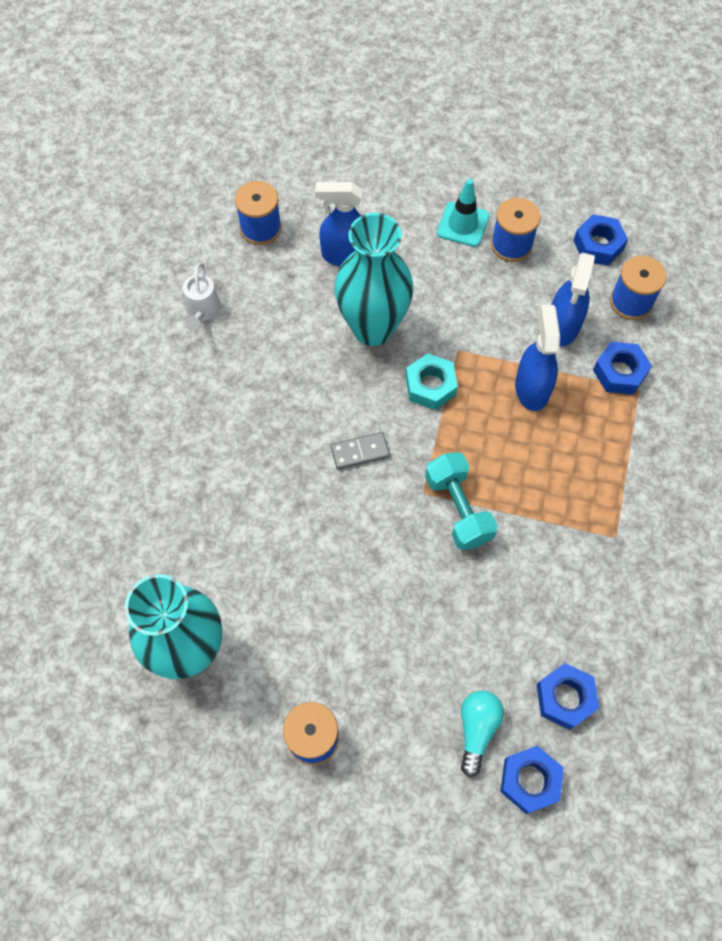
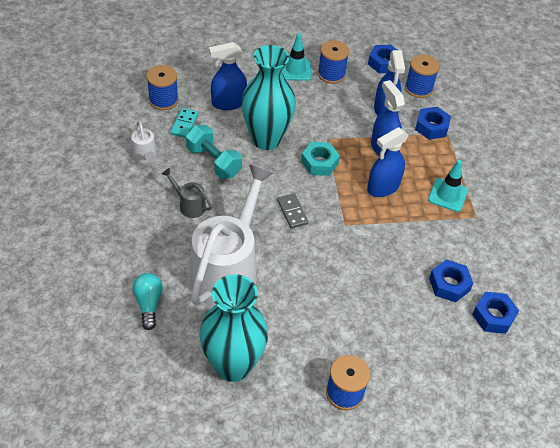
camera: 25 degrees left, 15 degrees down
grey domino [331,432,390,470] -> grey domino turned 75 degrees counterclockwise [277,193,309,228]
turquoise dumbbell [425,452,498,550] -> turquoise dumbbell moved to [186,125,242,179]
turquoise light bulb [461,690,504,777] -> turquoise light bulb moved to [133,273,163,330]
blue nut [500,746,564,814] -> blue nut moved to [429,259,474,302]
none -> grey watering can [162,168,212,218]
none -> turquoise domino [170,108,199,138]
none -> white watering can [190,164,273,307]
none -> blue spray bottle [367,127,409,197]
none -> turquoise traffic cone [428,160,468,212]

